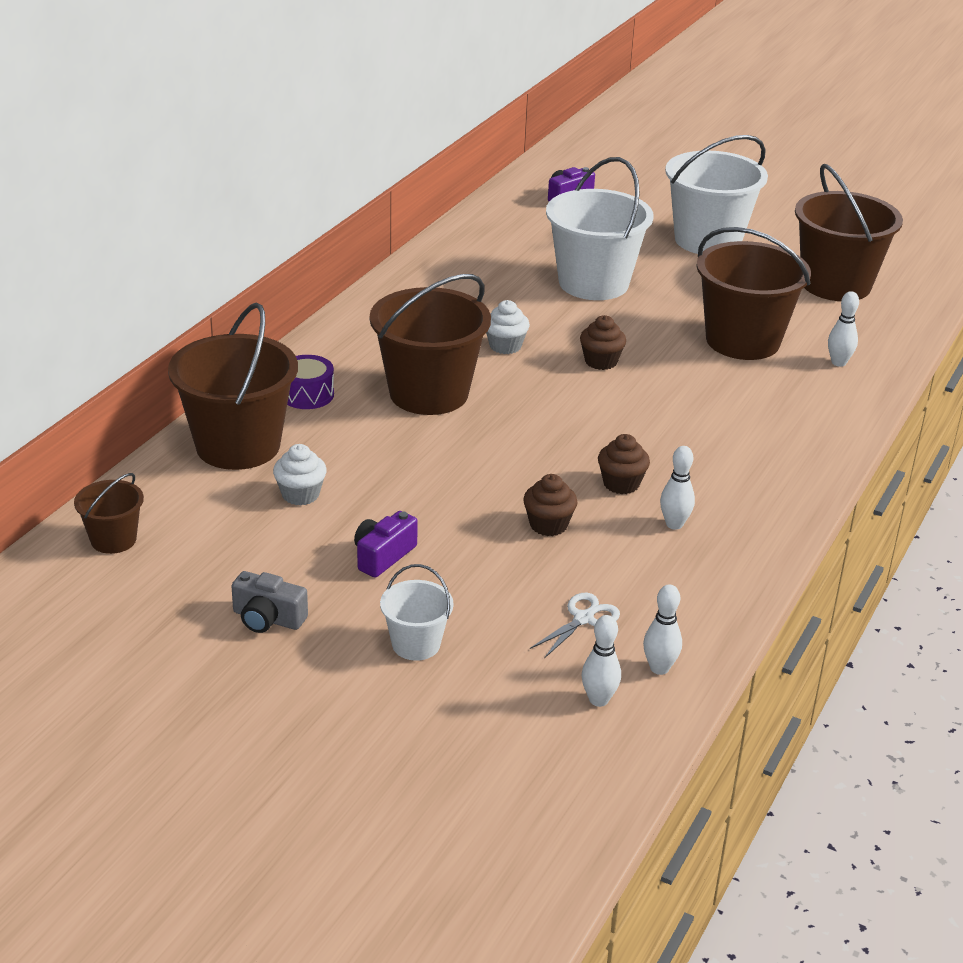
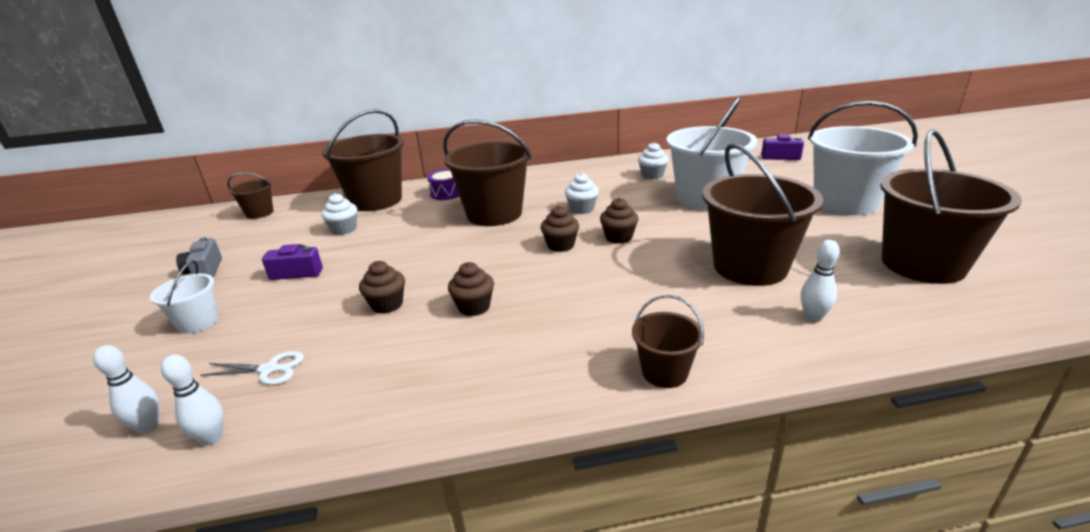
camera: 55 degrees right, 5 degrees down
white bowling pin [660,446,695,530] -> none
none -> brown cupcake [541,206,579,252]
none -> brown bucket [632,295,704,388]
none -> white cupcake [638,142,669,179]

